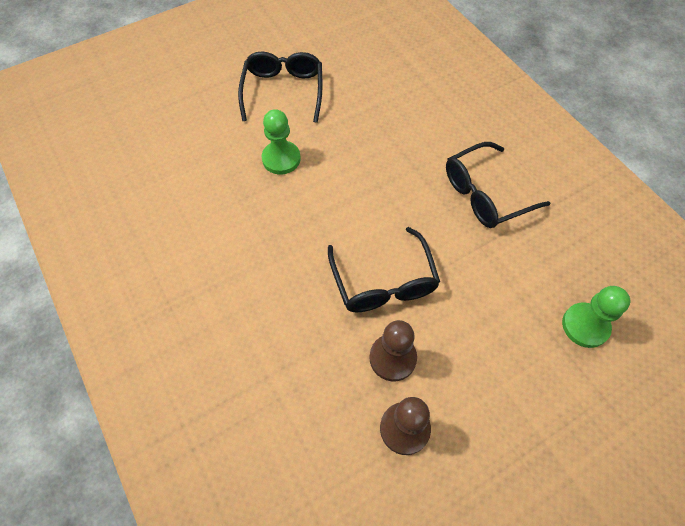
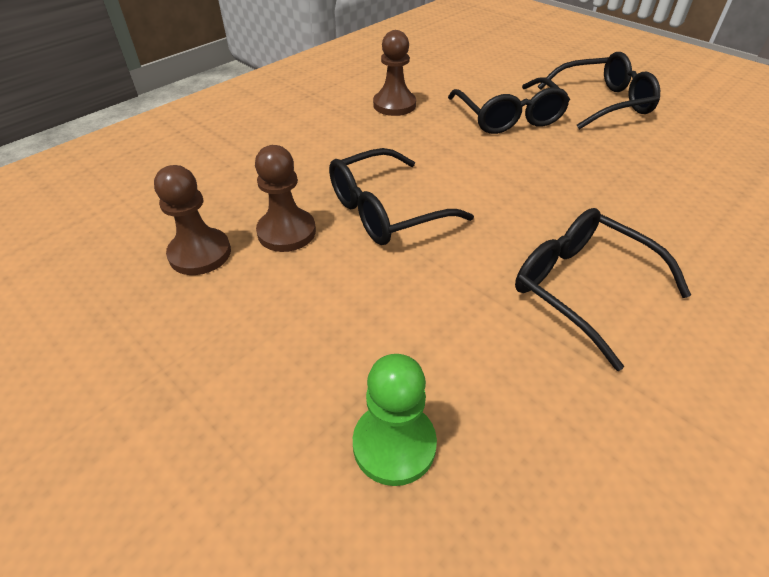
camera: 75 degrees right, 15 degrees down
green pawn [262,109,301,174] -> black glasses [448,78,570,134]
none -> brown pawn [373,30,416,116]

